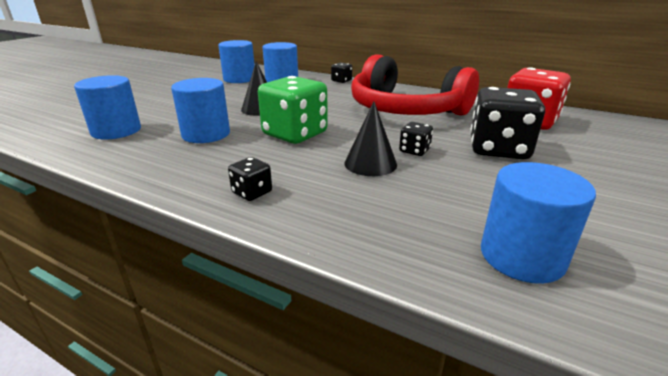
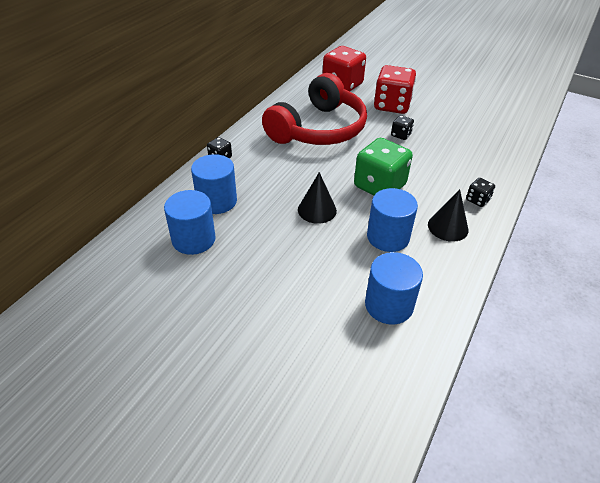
camera: 90 degrees left, 15 degrees up
black cone [345,102,397,176] -> black cone moved to [428,189,469,242]
black dice [470,87,545,160] -> red dice [374,65,416,114]
blue cylinder [481,162,596,284] -> none

